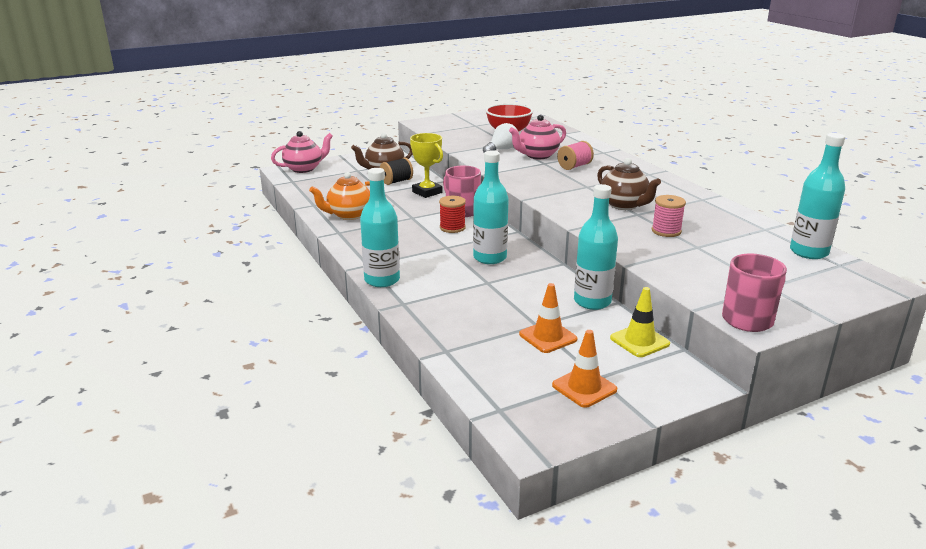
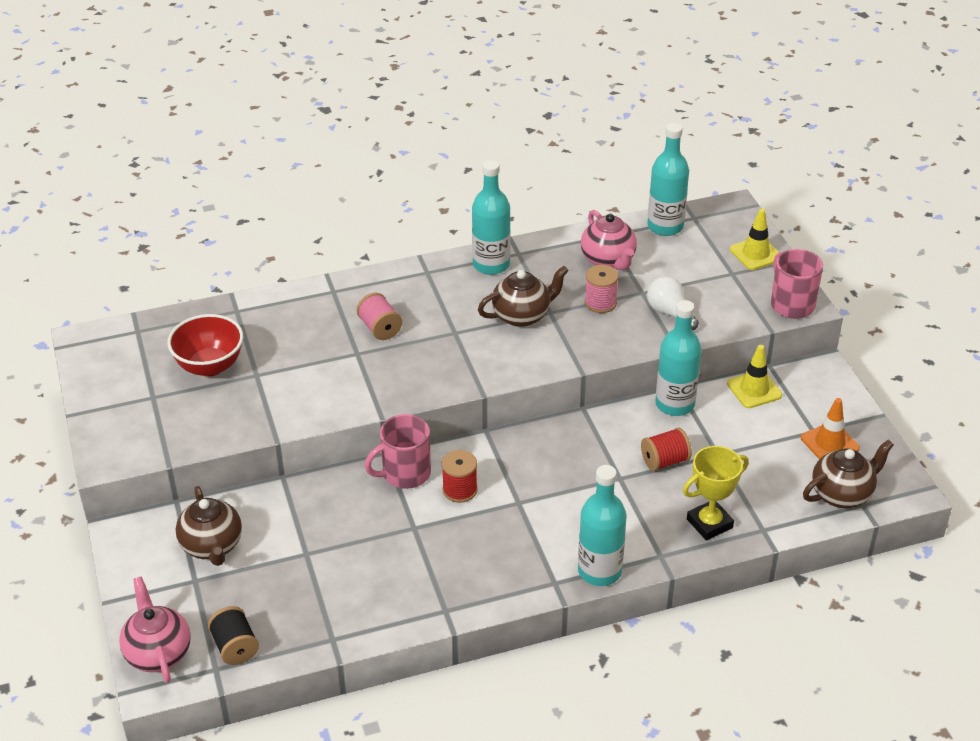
camera: 80 degrees left, 15 degrees up
orange teapot [309,172,370,220] -> none
black spool [380,158,413,185] -> black spool moved to [208,606,259,665]
yellow trophy [410,133,443,198] -> yellow trophy moved to [683,446,749,540]
turquoise bottle [473,150,509,264] -> turquoise bottle moved to [472,160,510,275]
white light bulb [483,123,518,153] -> white light bulb moved to [647,276,699,331]
pink teapot [509,115,566,159] -> pink teapot moved to [581,210,637,270]
orange traffic cone [519,283,578,353] -> none
none -> red spool [641,428,692,471]
none -> yellow traffic cone [730,208,779,270]
none -> brown teapot [803,439,894,508]

